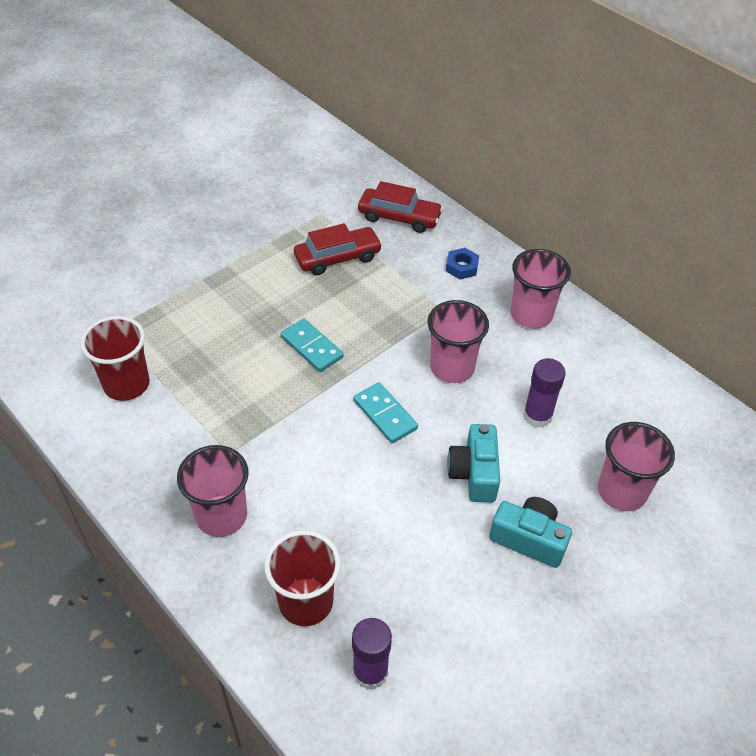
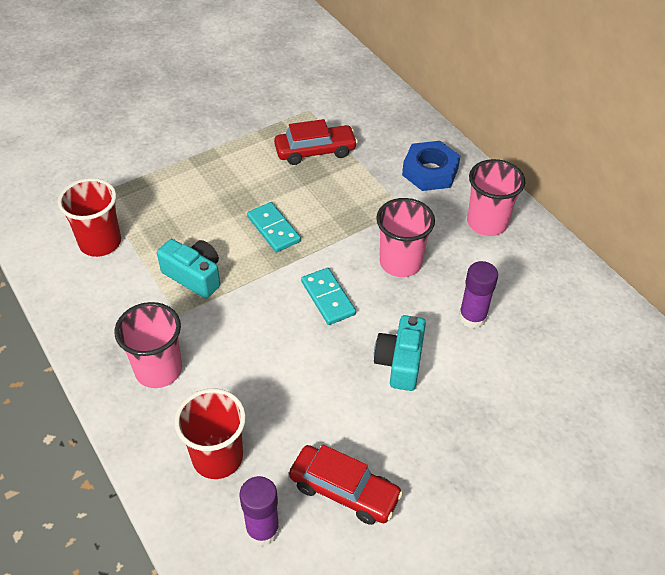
camera: 10 degrees right, 0 degrees up
red car [358,181,443,233] -> red car moved to [289,445,403,525]
blue nut [446,248,479,279] -> blue nut [402,141,460,191], size x1.72
turquoise camera [489,497,572,568] -> turquoise camera moved to [157,239,220,299]
pink cup [598,422,675,511] -> none

